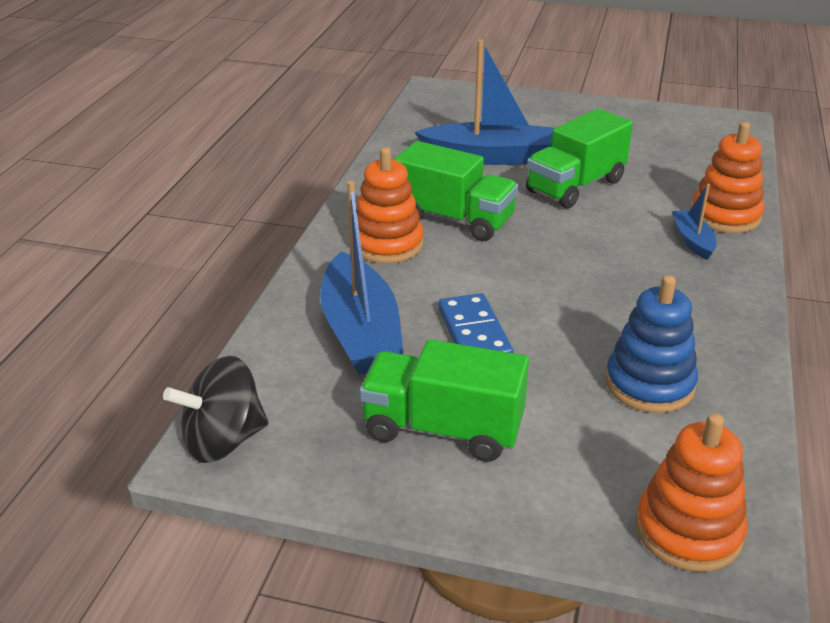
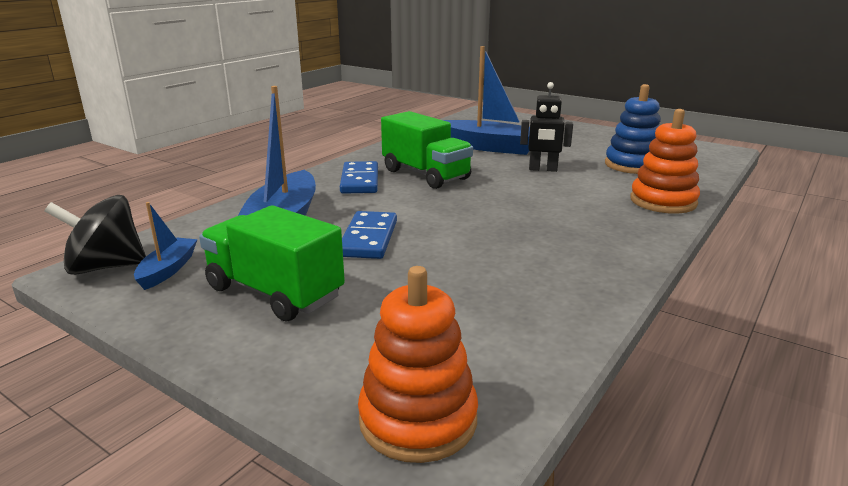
camera: 20 degrees right, 10 degrees down
orange stacking toy [357,147,424,263] -> blue domino [340,161,378,194]
green truck [526,109,633,208] -> black robot [520,82,573,172]
blue stacking toy [606,275,698,413] -> blue stacking toy moved to [605,84,661,174]
blue boat [672,184,717,260] -> blue boat moved to [134,202,198,290]

